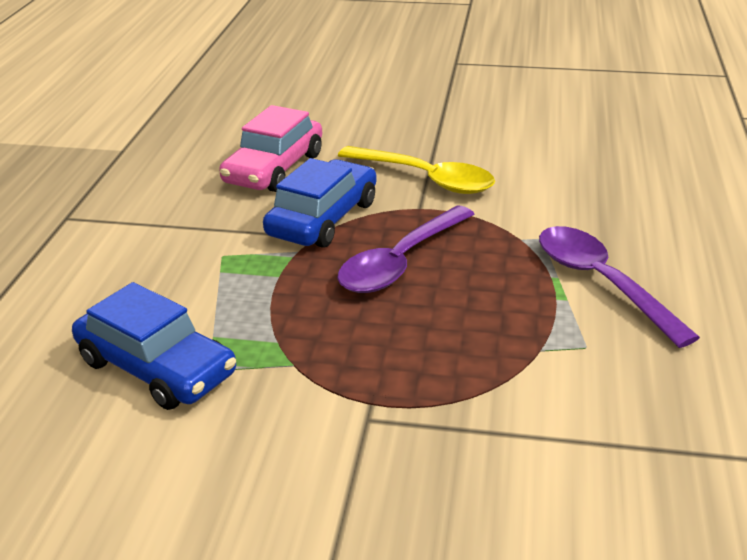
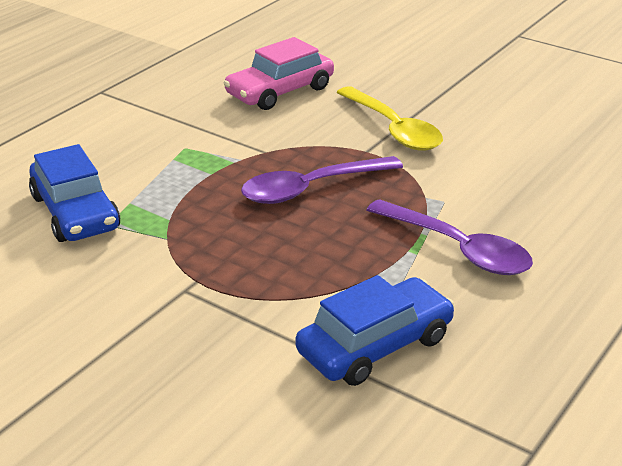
camera: 25 degrees right, 0 degrees up
blue car [263,158,377,248] -> blue car moved to [295,275,455,386]
purple spoon [539,226,700,348] -> purple spoon turned 135 degrees clockwise [367,199,533,275]

